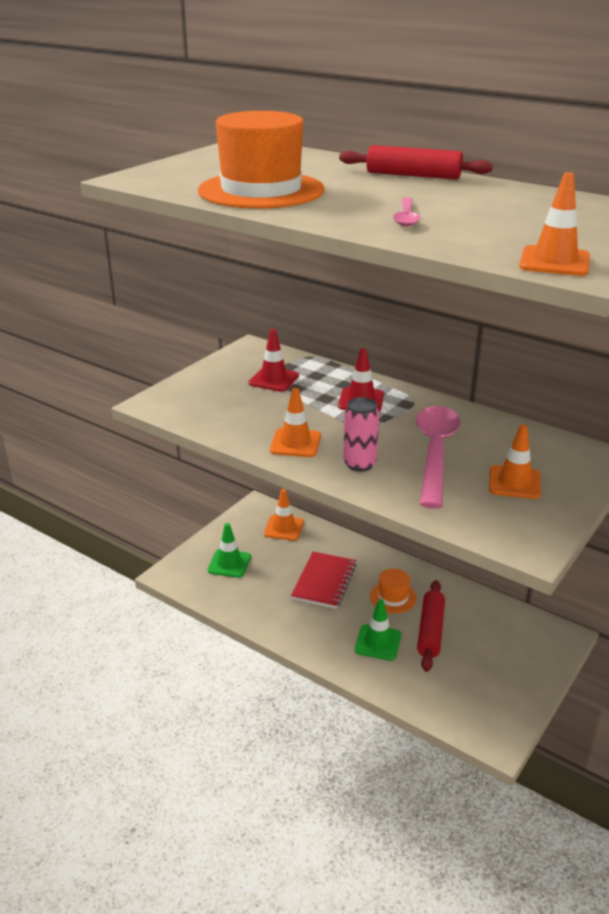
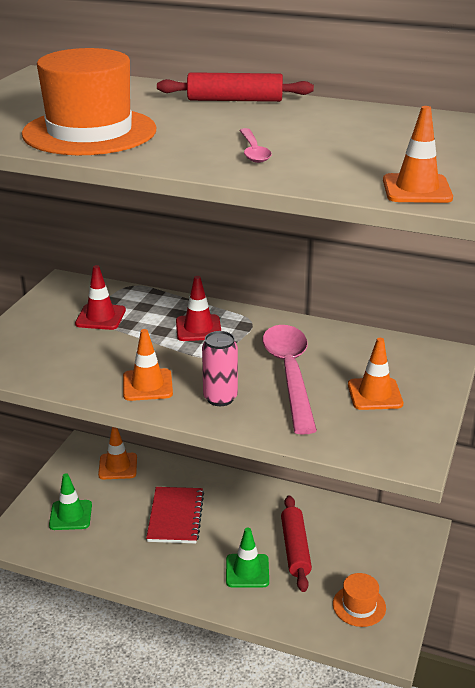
camera: 15 degrees left, 0 degrees up
orange hat [370,569,417,613] -> orange hat moved to [333,573,386,627]

